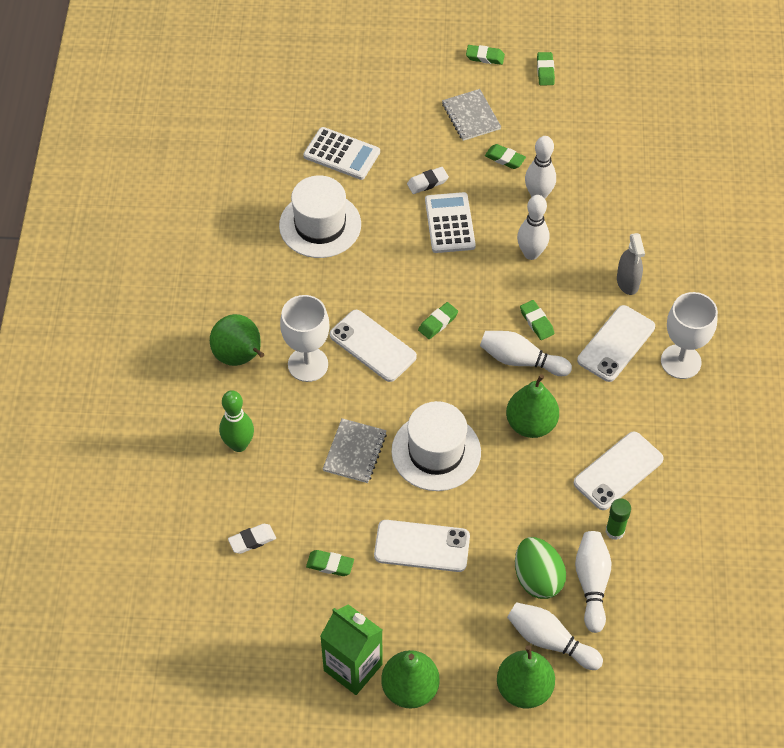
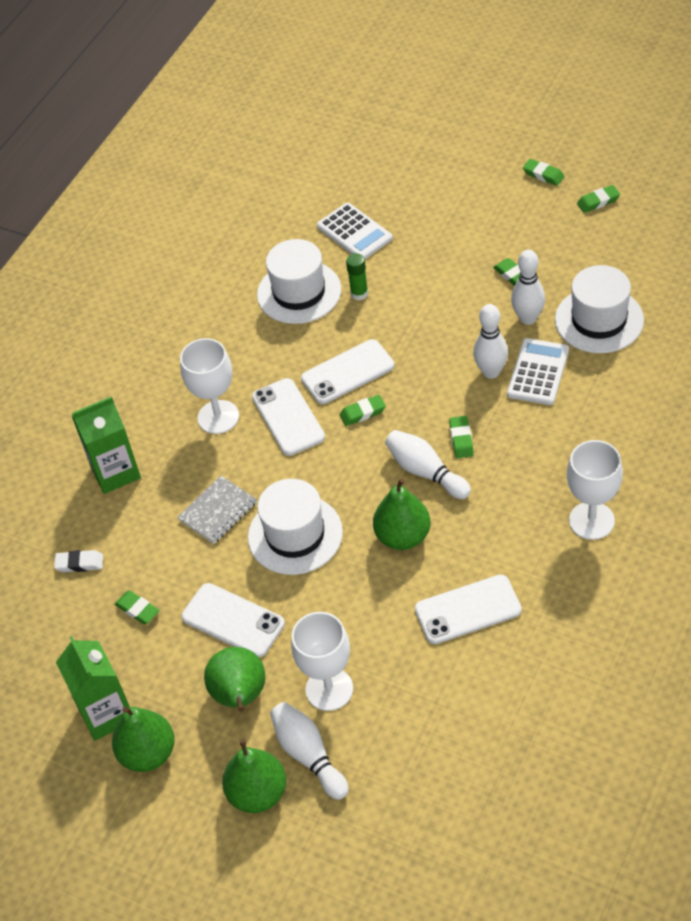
camera: 30 degrees right, 5 degrees down
green pear [210,314,264,366] -> green pear moved to [204,647,265,712]
green bowling pin [219,390,254,452] -> green carton [72,396,141,494]
white eraser [407,167,449,194] -> none
white calculator [425,192,476,253] -> white calculator moved to [507,338,569,405]
grey notebook [442,89,501,141] -> none
green egg [515,537,566,599] -> white goblet [291,612,353,711]
green eraser [537,52,555,85] -> green eraser turned 45 degrees clockwise [577,185,620,213]
white bowling pin [575,531,611,633] -> none
white phone [577,305,655,382] -> white phone moved to [301,339,395,404]
green glue stick [606,498,631,540] -> green glue stick moved to [346,253,368,300]
grey spray bottle [617,233,645,295] -> none
none -> white hat [555,265,644,353]

